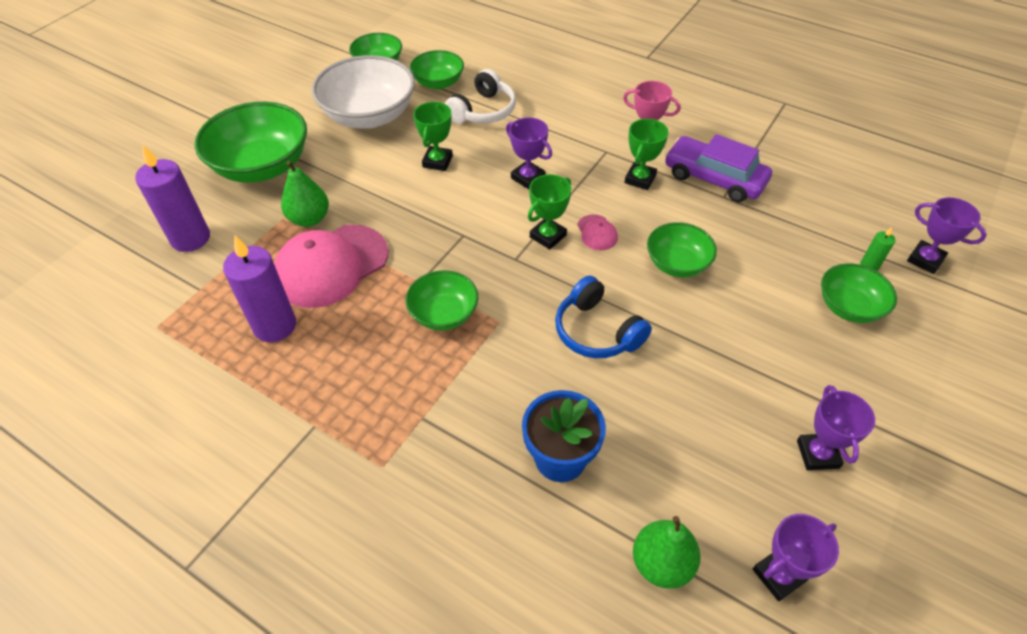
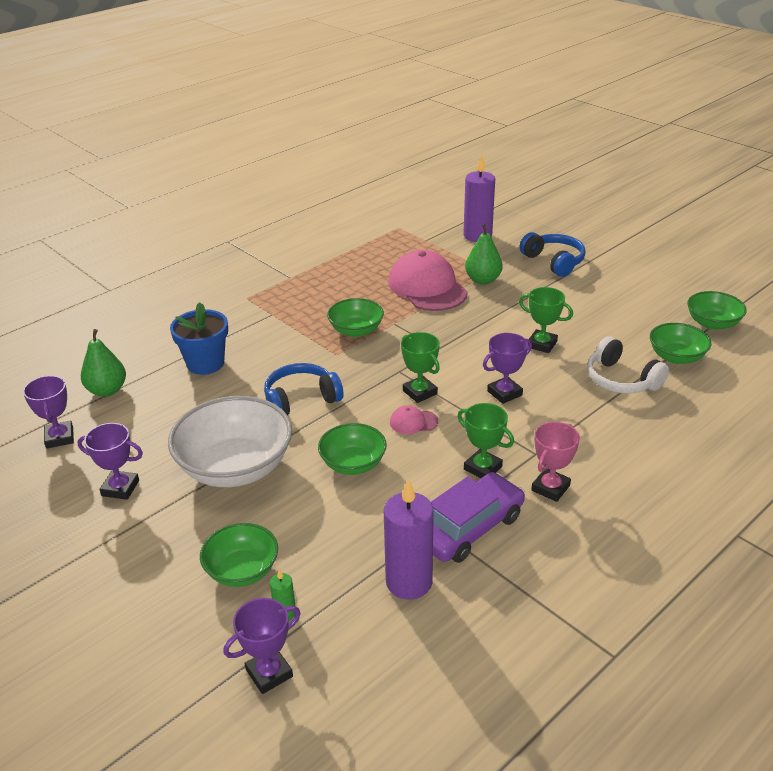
camera: 105 degrees right, 15 degrees down
green bowl [195,102,307,183] -> blue headphones [520,232,586,277]
purple candle [223,236,296,342] -> purple candle moved to [384,479,434,600]
white bowl [312,55,415,129] -> white bowl moved to [168,396,292,487]

